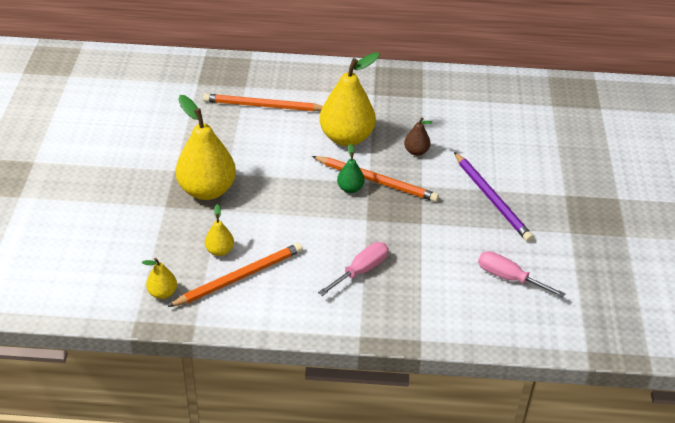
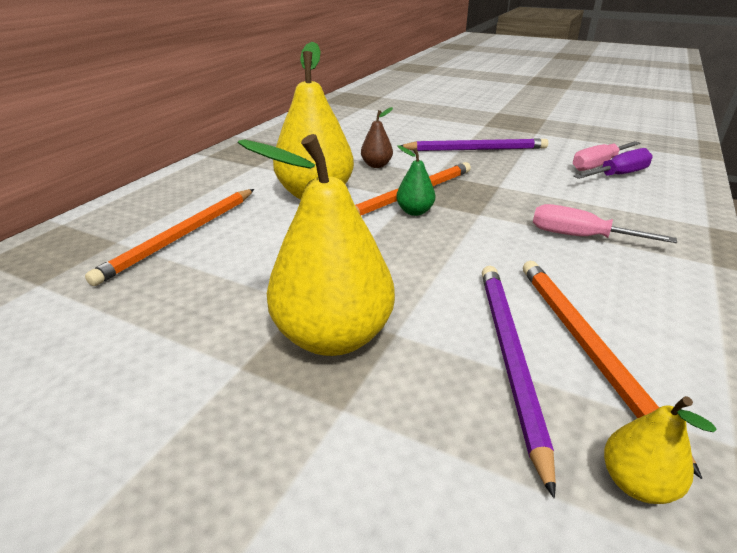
camera: 65 degrees left, 10 degrees down
yellow pear [205,204,234,256] -> purple pencil [482,266,556,498]
pink screwdriver [318,242,389,296] -> pink screwdriver turned 45 degrees counterclockwise [533,204,677,243]
none -> purple screwdriver [573,148,653,179]

